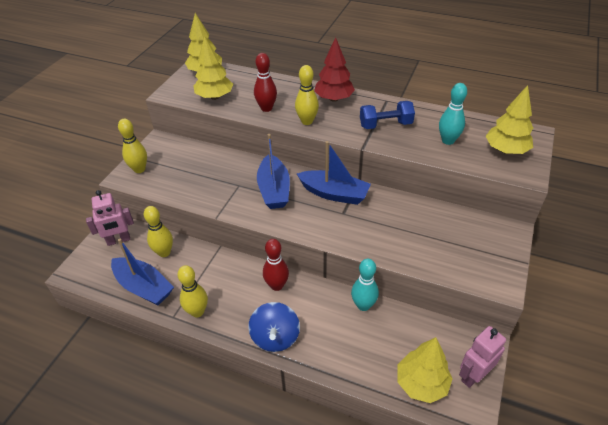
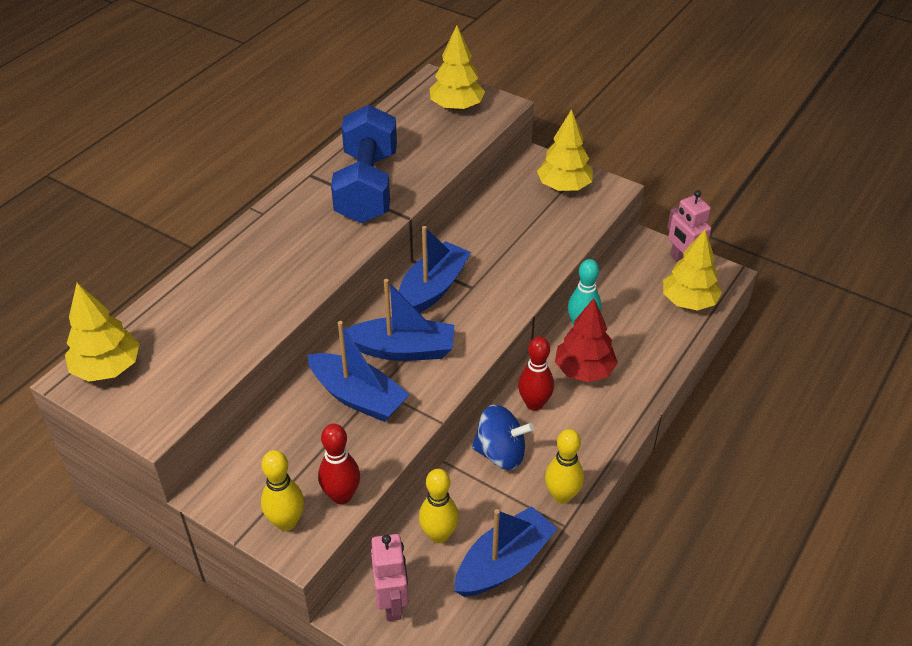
camera: 80 degrees left, 0 degrees up
yellow tree [194,36,233,100] -> yellow tree moved to [537,109,593,191]
blue spinning top [248,302,300,352] -> blue spinning top moved to [472,405,534,470]
red bowling pin [254,53,277,112] -> red bowling pin moved to [318,424,360,504]
yellow bowling pin [295,65,319,125] -> none
red tree [314,37,355,102] -> red tree moved to [555,298,618,382]
blue dumbbell [360,101,415,129] -> blue dumbbell [331,105,397,223], size x1.71
turquoise bowling pin [439,83,467,145] -> none
none -> blue boat [308,321,410,422]

